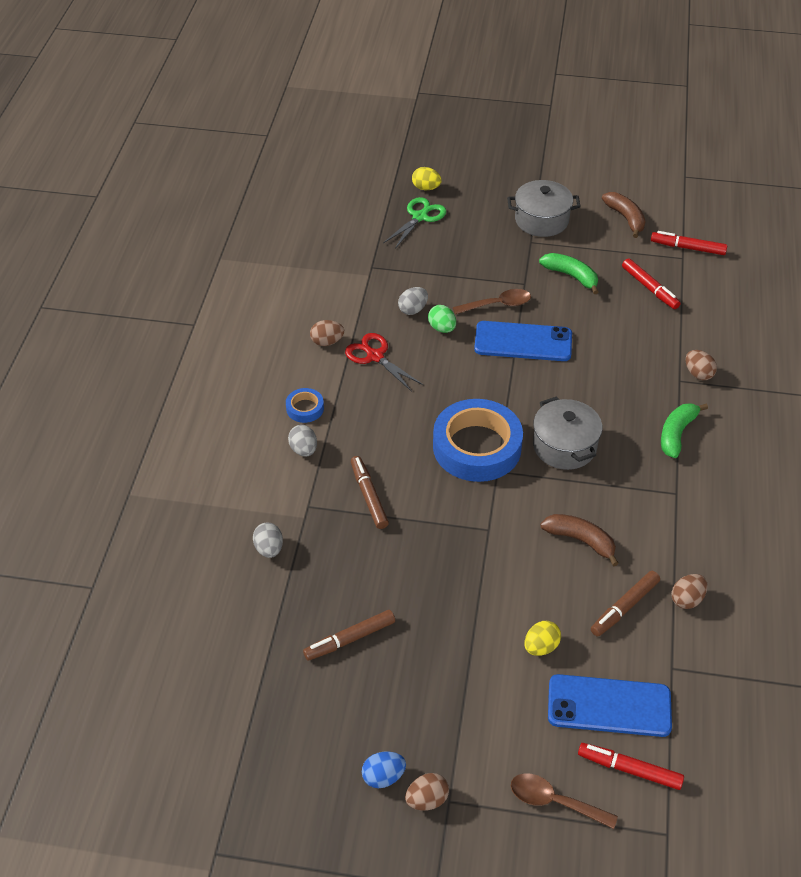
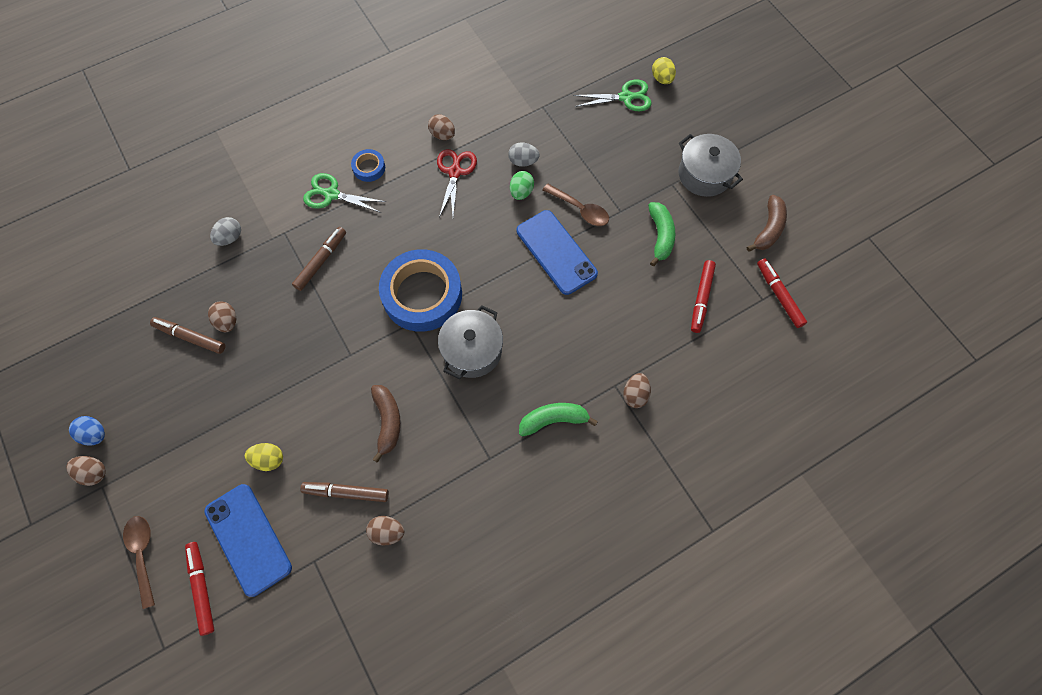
camera: 50 degrees right, 20 degrees up
grey egg [288,425,317,457] -> green scissors [303,173,386,213]
none -> brown egg [208,301,236,332]

